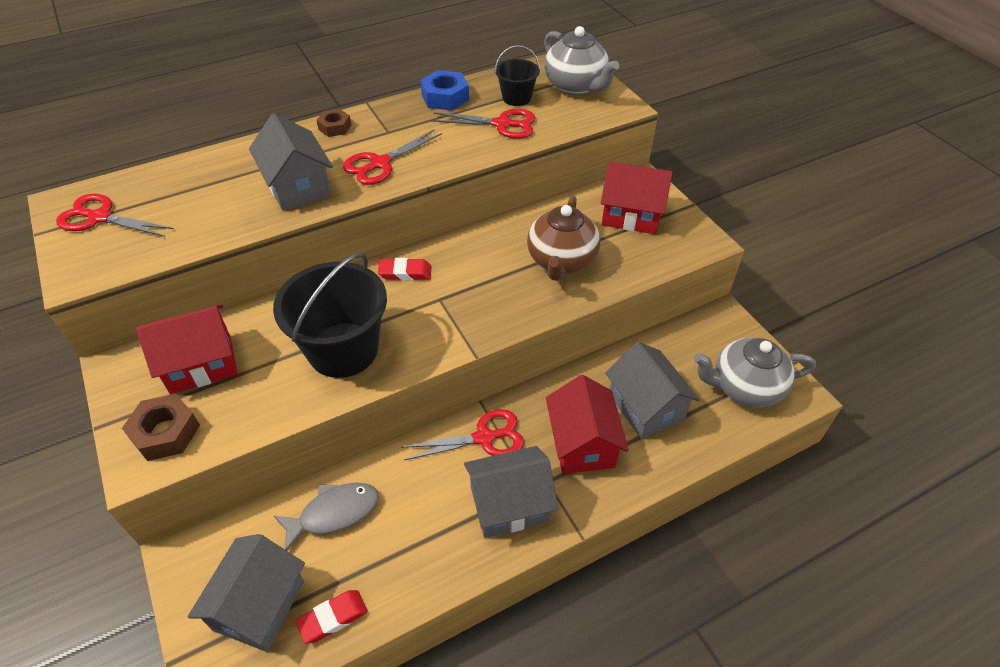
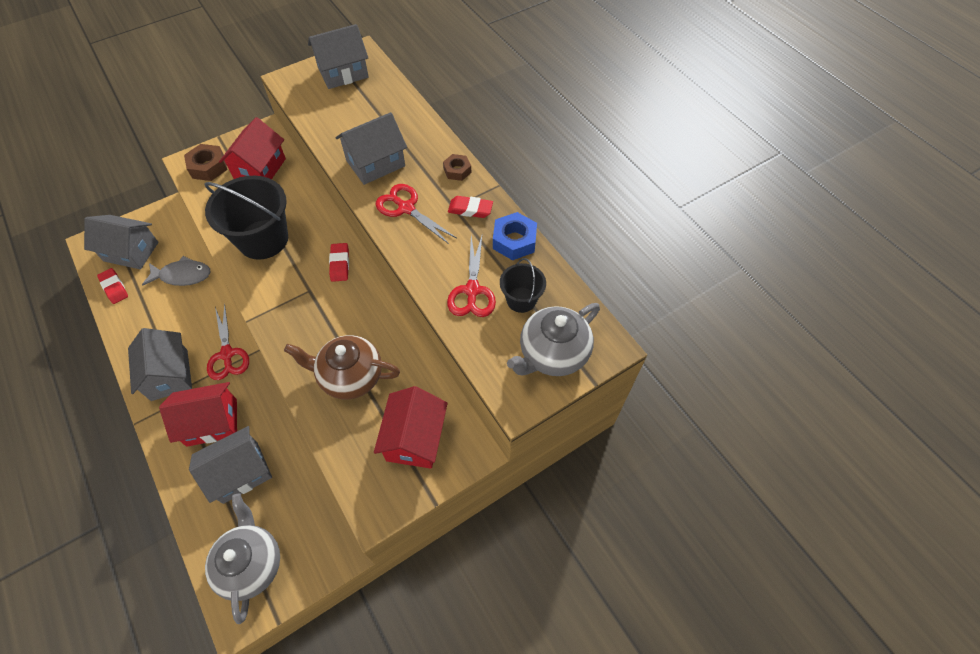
camera: 85 degrees right, 10 degrees up
red scissors [56,194,174,237] -> grey house [308,24,369,89]
red house [136,305,238,394] -> red house turned 45 degrees clockwise [219,117,286,179]
grey fish [274,483,379,551] -> grey fish turned 60 degrees counterclockwise [142,256,210,286]
none -> red eraser [448,196,493,218]

